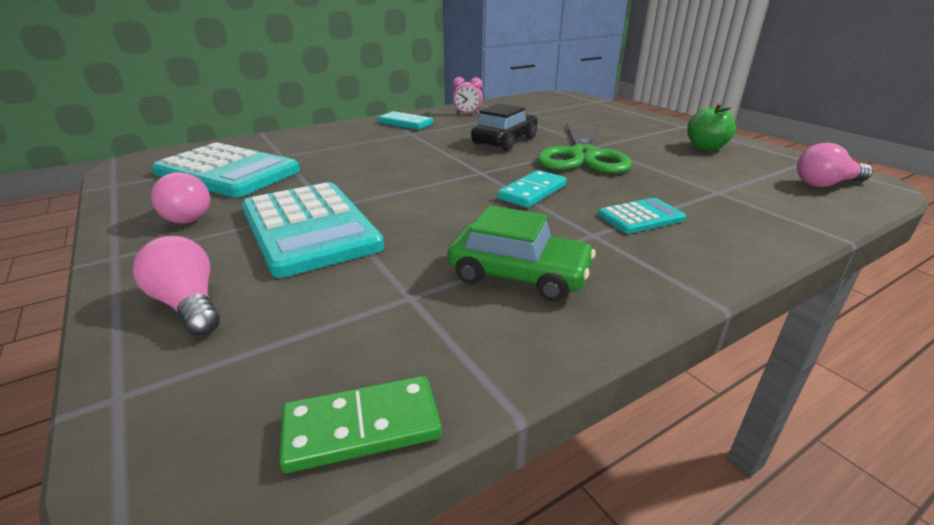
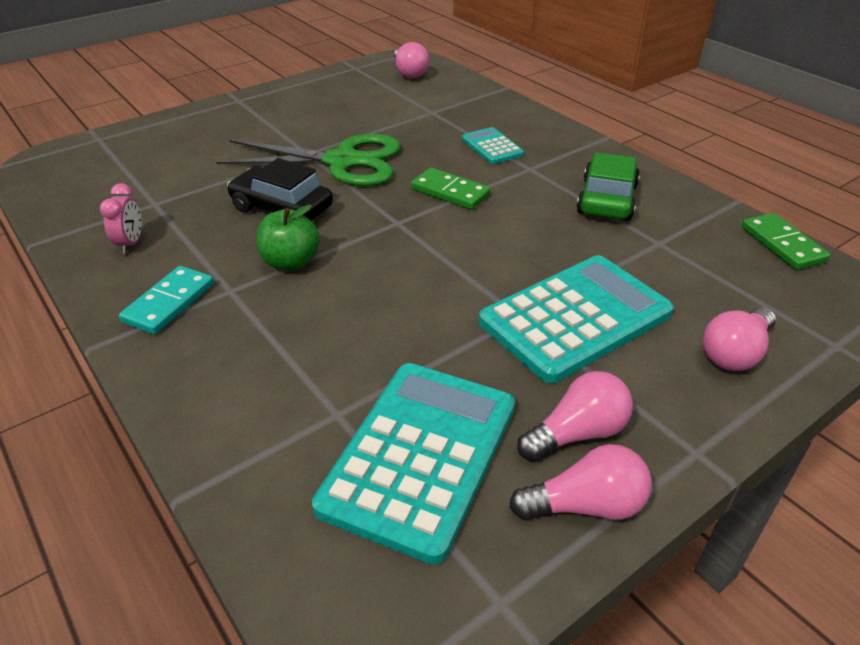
camera: 95 degrees left, 10 degrees up
turquoise domino [498,170,567,208] -> green domino [411,168,491,210]
green apple [687,103,736,151] -> green apple moved to [256,205,320,270]
none -> pink light bulb [509,444,652,520]

